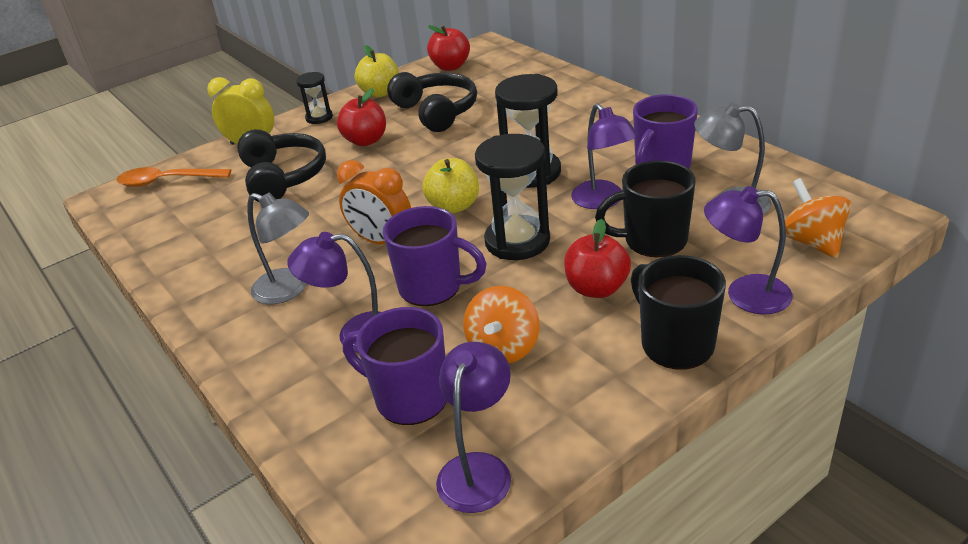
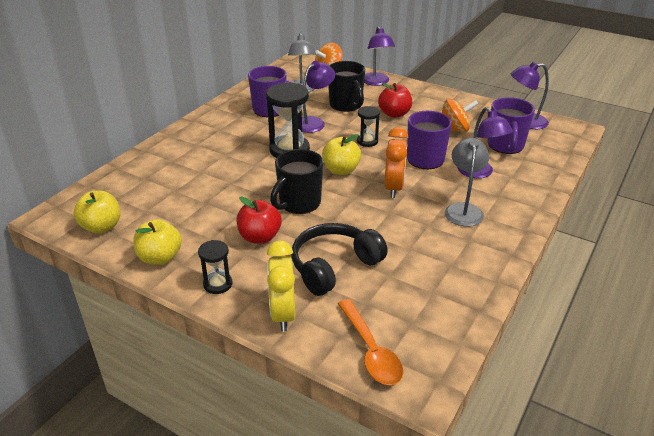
camera: 115 degrees left, 0 degrees up
black headphones [387,72,477,132] -> none
red apple [427,25,470,71] -> yellow apple [73,191,120,234]
black hourglass [475,134,550,260] -> black hourglass [357,106,380,147], size x0.54
black mug [631,255,726,370] -> black mug moved to [270,149,323,214]

